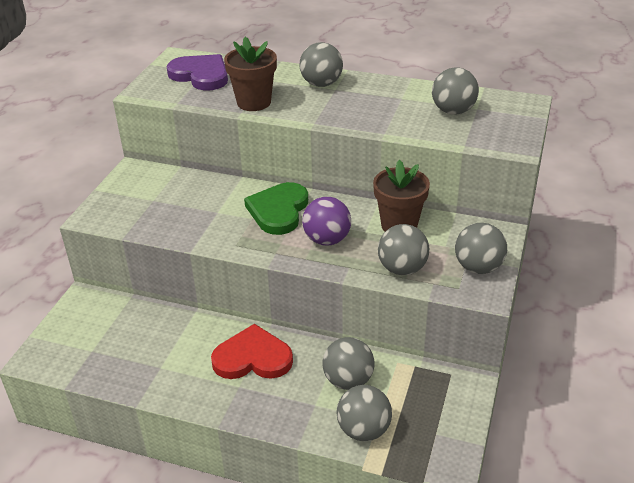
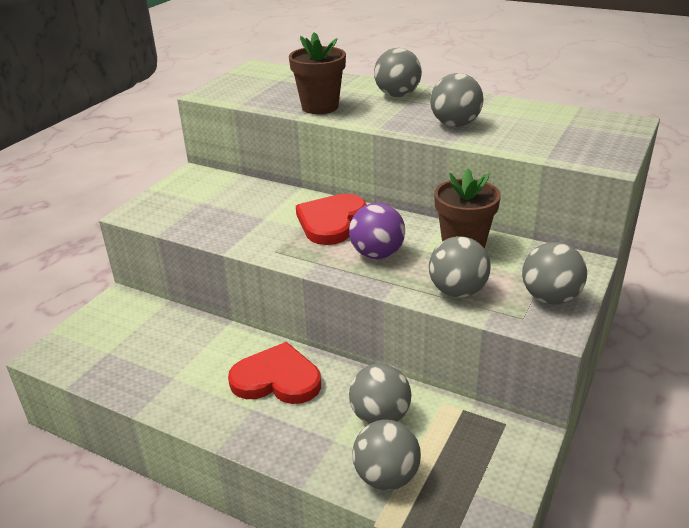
camera: 10 degrees right, 5 degrees down
purple heart [167,54,228,90] -> none
green heart [244,182,308,235] -> red heart [296,194,367,245]
grey ball [432,68,479,114] -> grey ball moved to [430,73,483,127]

